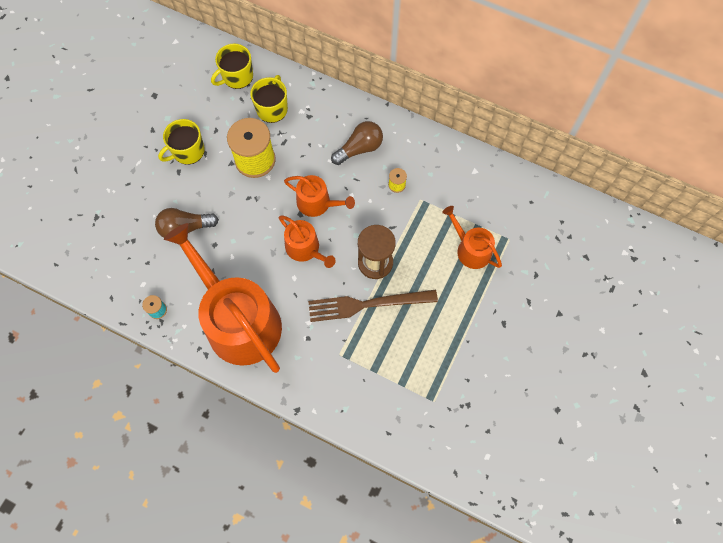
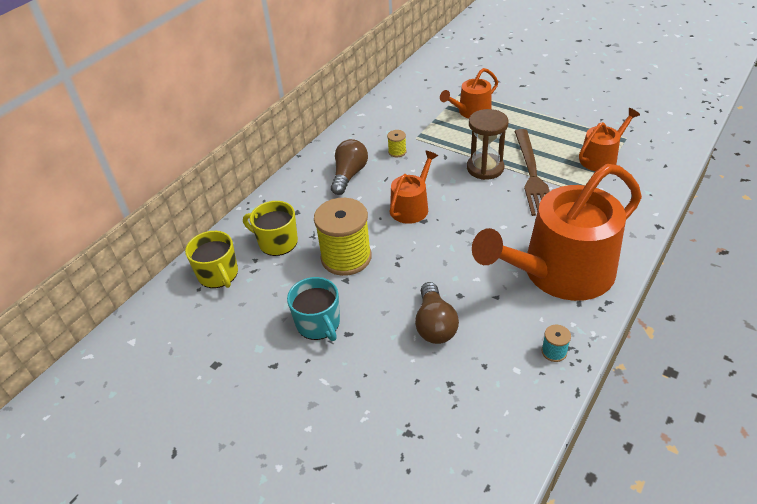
camera: 80 degrees left, 25 degrees down
yellow mug [158,119,205,165] -> turquoise mug [287,277,340,341]
orange watering can [279,215,336,268] -> orange watering can moved to [579,108,640,171]
brown light bulb [331,121,383,165] -> brown light bulb turned 45 degrees clockwise [331,139,368,195]

